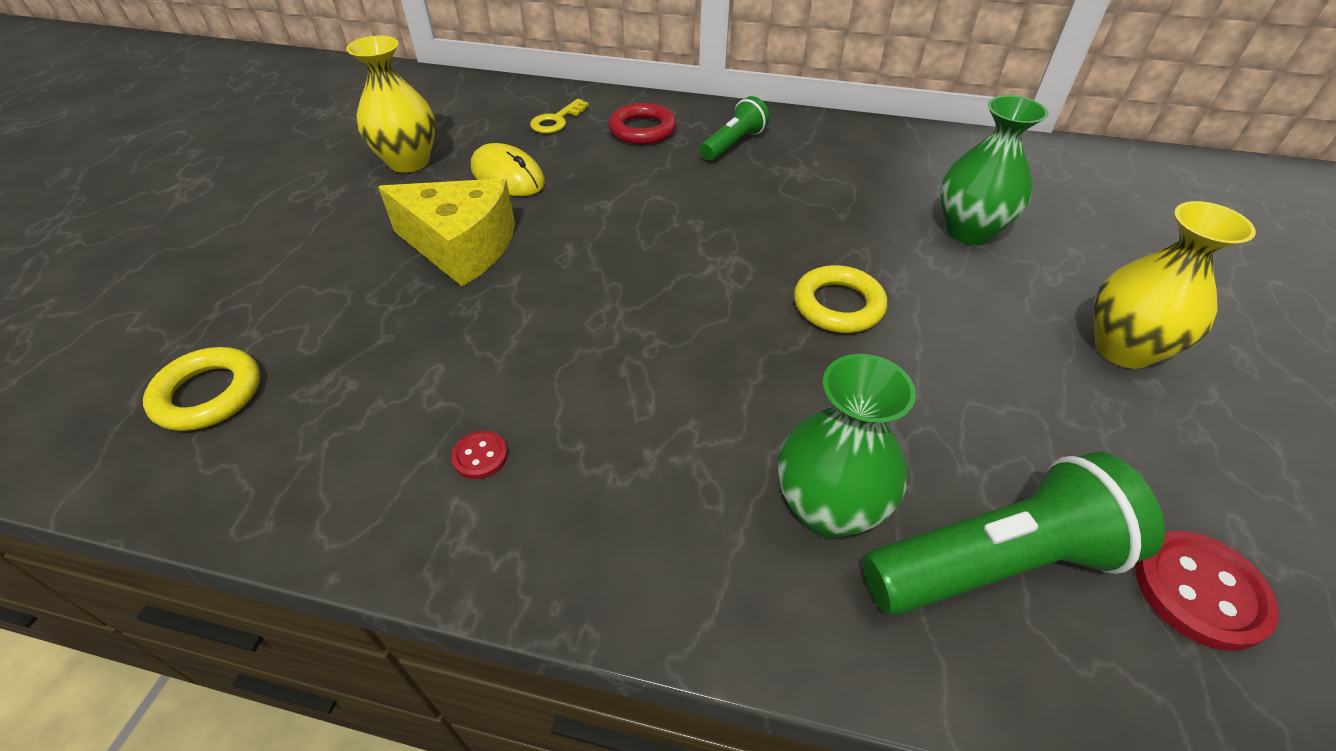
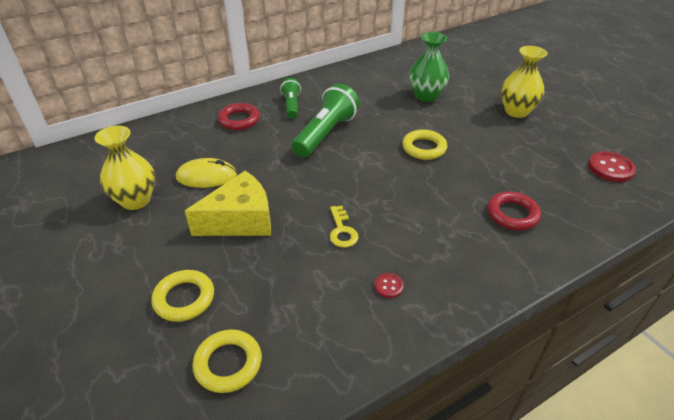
camera: 45 degrees left, 5 degrees down
yellow key [530,99,589,133] -> yellow key moved to [330,206,359,248]
green vase [778,354,916,538] -> red ring [488,192,541,230]
green flashlight [862,452,1165,615] -> green flashlight moved to [291,83,360,158]
none -> yellow ring [151,270,214,322]

